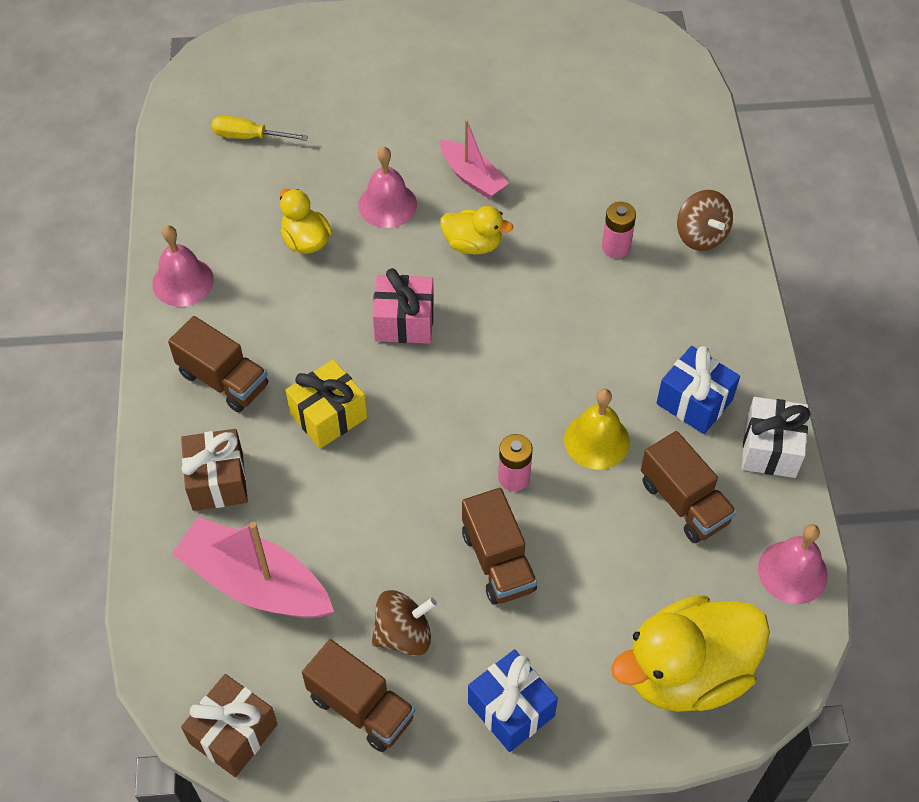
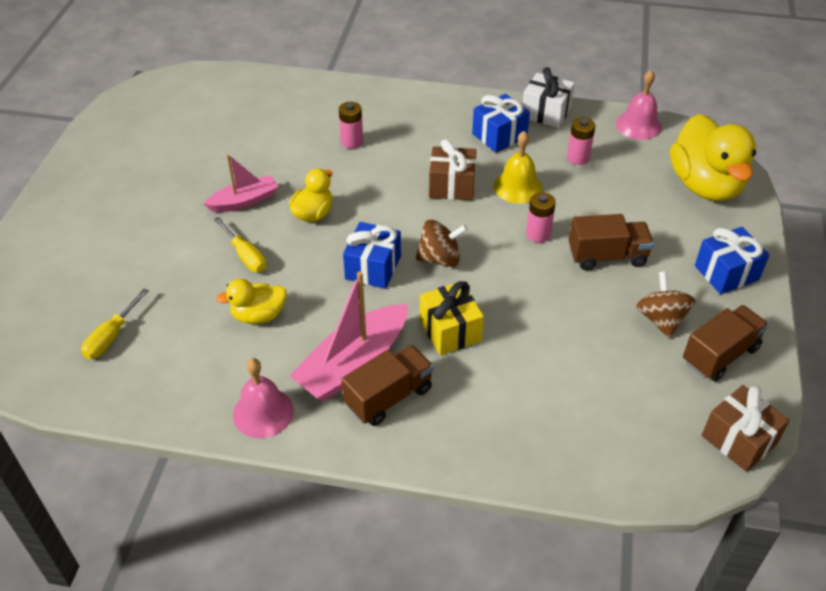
camera: 75 degrees left, 10 degrees down
pink boat [172,517,334,618] -> pink boat moved to [290,271,408,401]
brown gift [181,429,248,511] -> brown gift moved to [429,139,477,201]
pink bell [358,147,417,228] -> yellow screwdriver [214,217,266,272]
pink gift [373,268,434,344] -> blue gift [343,222,401,289]
brown truck [641,431,737,543] -> pink battery [567,117,595,165]
brown spinning top [677,190,733,251] -> brown spinning top moved to [416,220,468,267]

